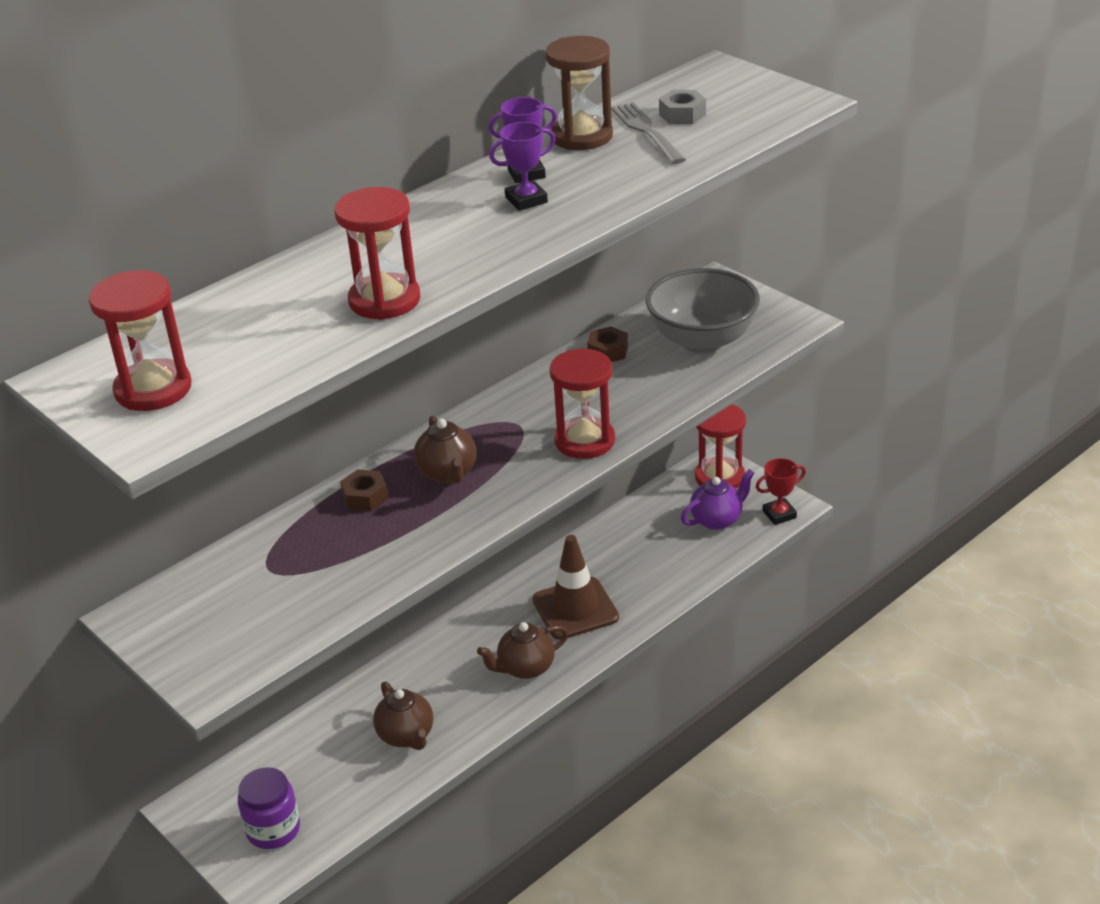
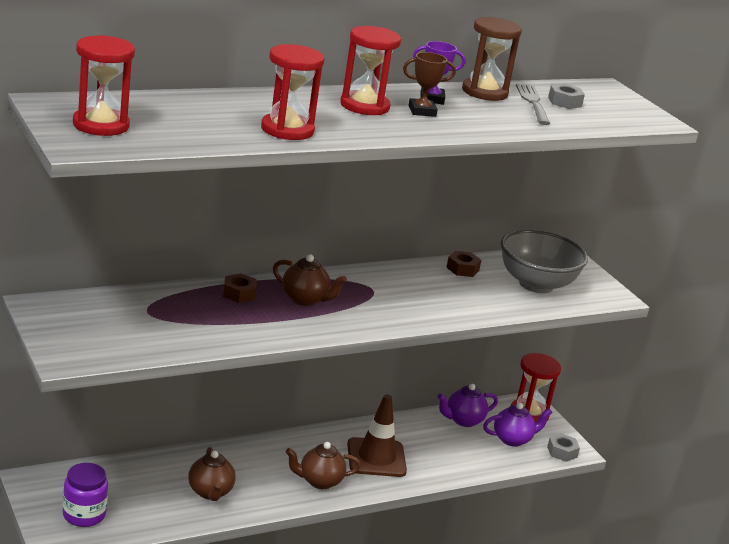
camera: 10 degrees right, 10 degrees down
brown teapot [414,415,477,484] -> brown teapot turned 60 degrees counterclockwise [273,254,347,306]
purple trophy [489,122,556,211] -> brown trophy [403,52,456,117]
red hourglass [550,348,615,459] -> red hourglass moved to [340,26,401,115]
red trophy [756,458,806,525] -> grey nut [547,433,580,462]
none -> purple teapot [438,384,498,427]

